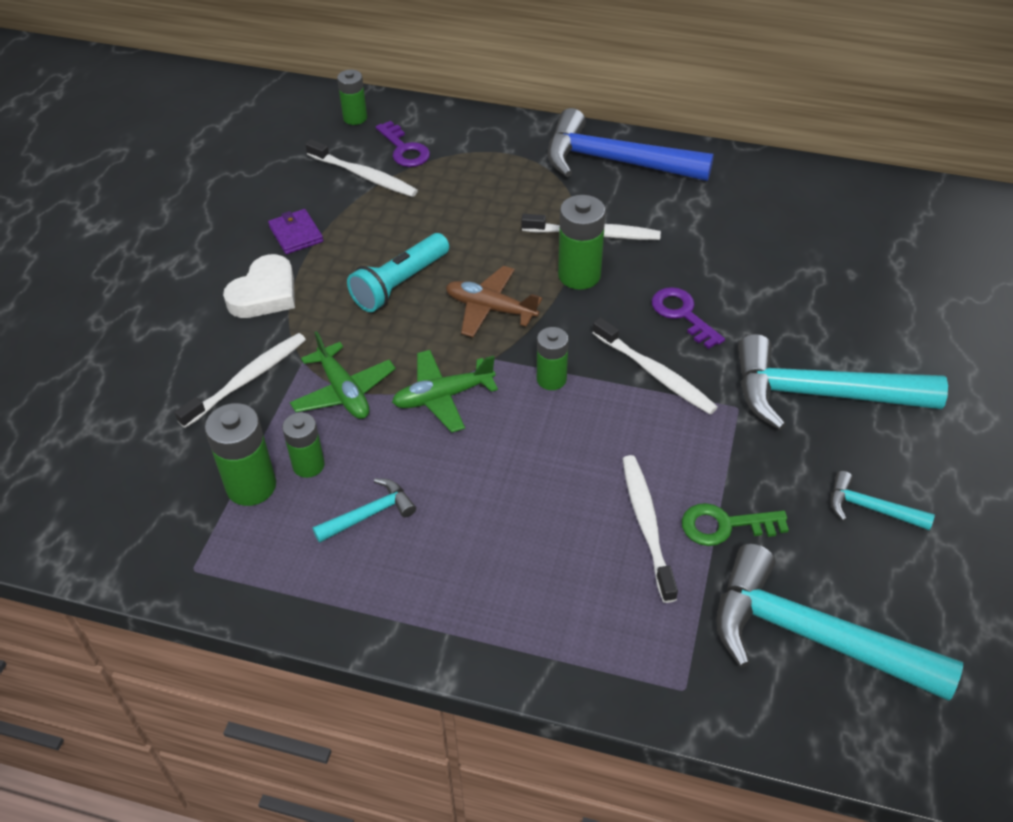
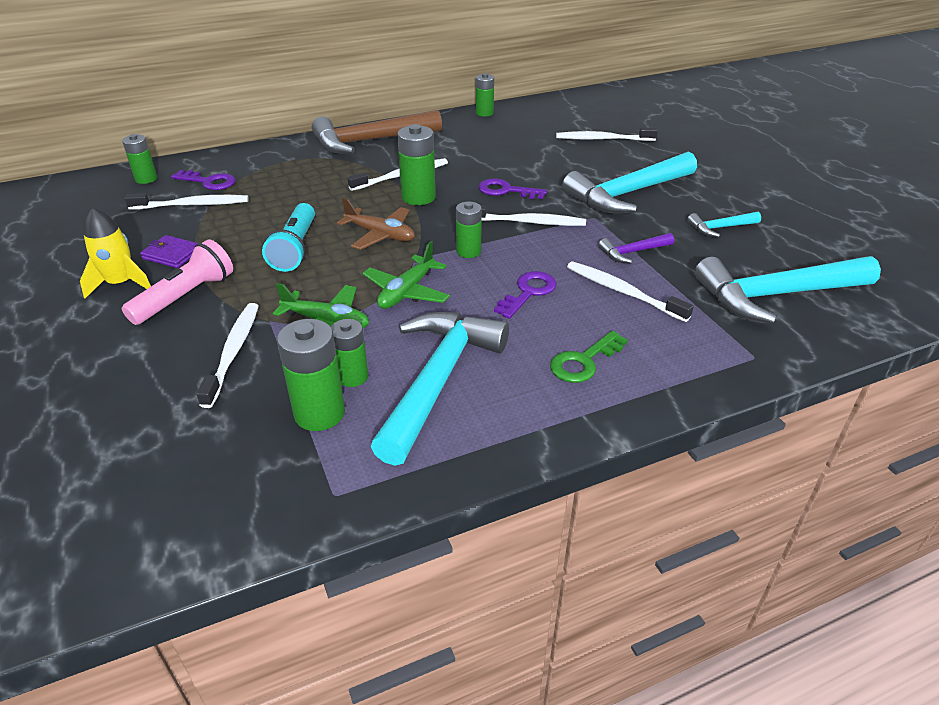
camera: 40 degrees left, 10 degrees down
white heart [223,254,295,318] -> pink flashlight [122,239,233,325]
turquoise hammer [312,478,416,543] -> turquoise hammer [371,312,509,466], size x2.16
brown plane [446,266,542,337] -> brown plane turned 135 degrees counterclockwise [337,198,415,250]
blue hammer [548,108,714,181] -> brown hammer [312,110,442,154]
green key [682,503,789,546] -> green key moved to [550,331,628,383]
none -> yellow rocket [80,207,151,298]
none -> green battery [476,73,494,117]
none -> purple key [494,271,557,319]
none -> white toothbrush [556,127,658,141]
none -> purple hammer [598,233,674,263]

